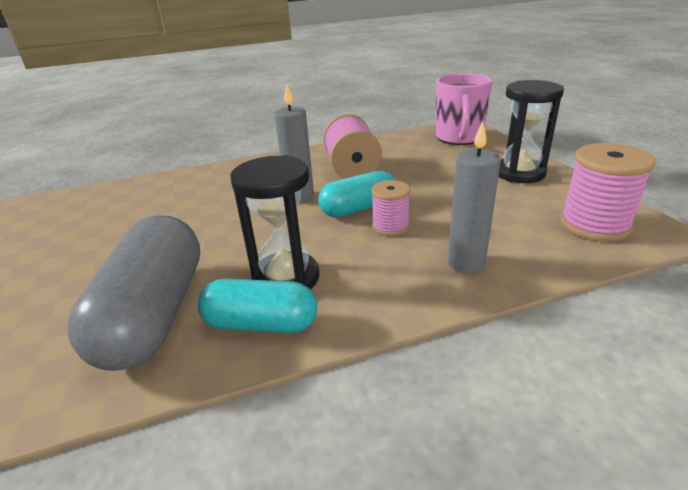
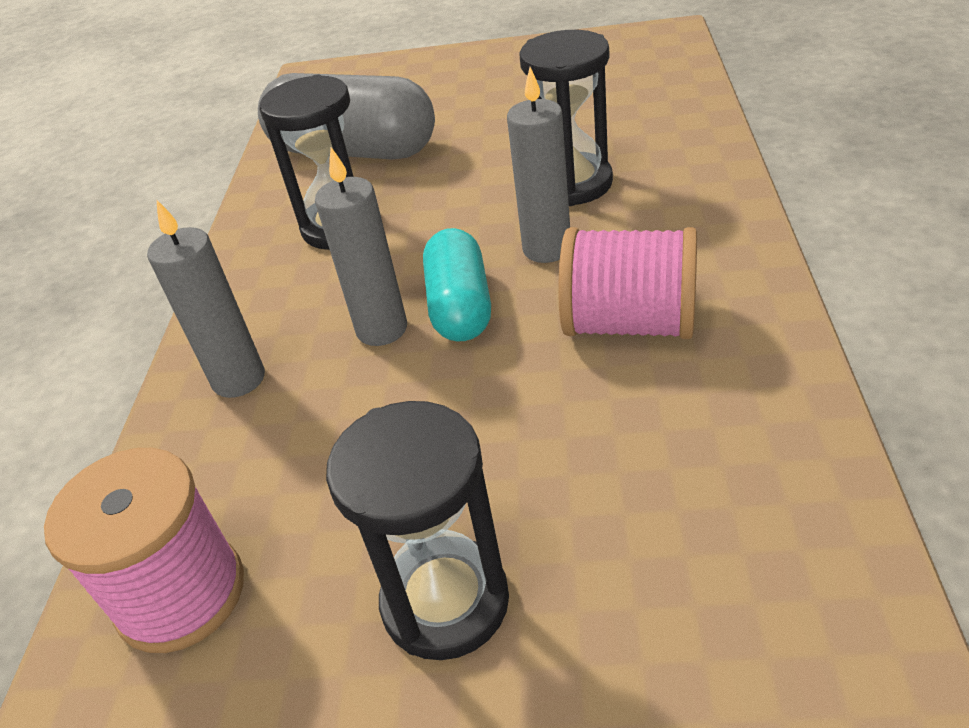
camera: 115 degrees right, 10 degrees up
turquoise capsule [198,279,317,333] -> none
pink spool [371,180,410,236] -> grey candle [315,147,407,346]
pink mug [436,73,492,145] -> none
none -> black hourglass [519,30,613,206]

